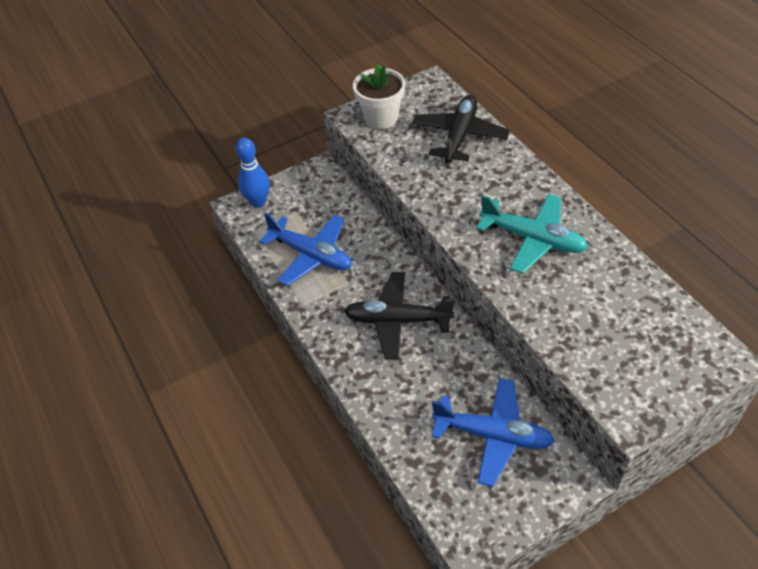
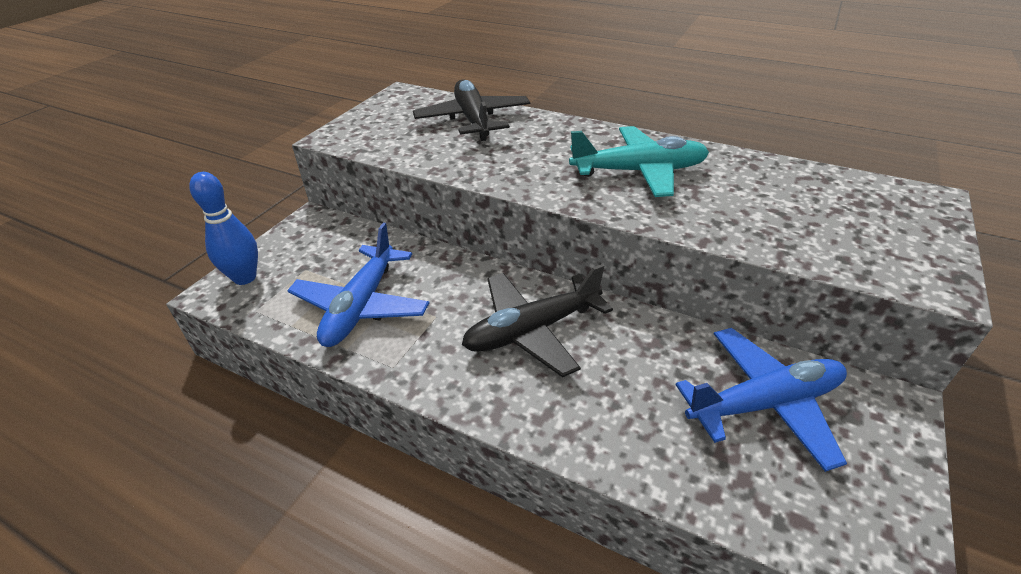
camera: 35 degrees left, 10 degrees down
blue plane [259,212,352,286] -> blue plane turned 105 degrees clockwise [287,223,429,347]
white flower pot [353,64,405,129] -> none

